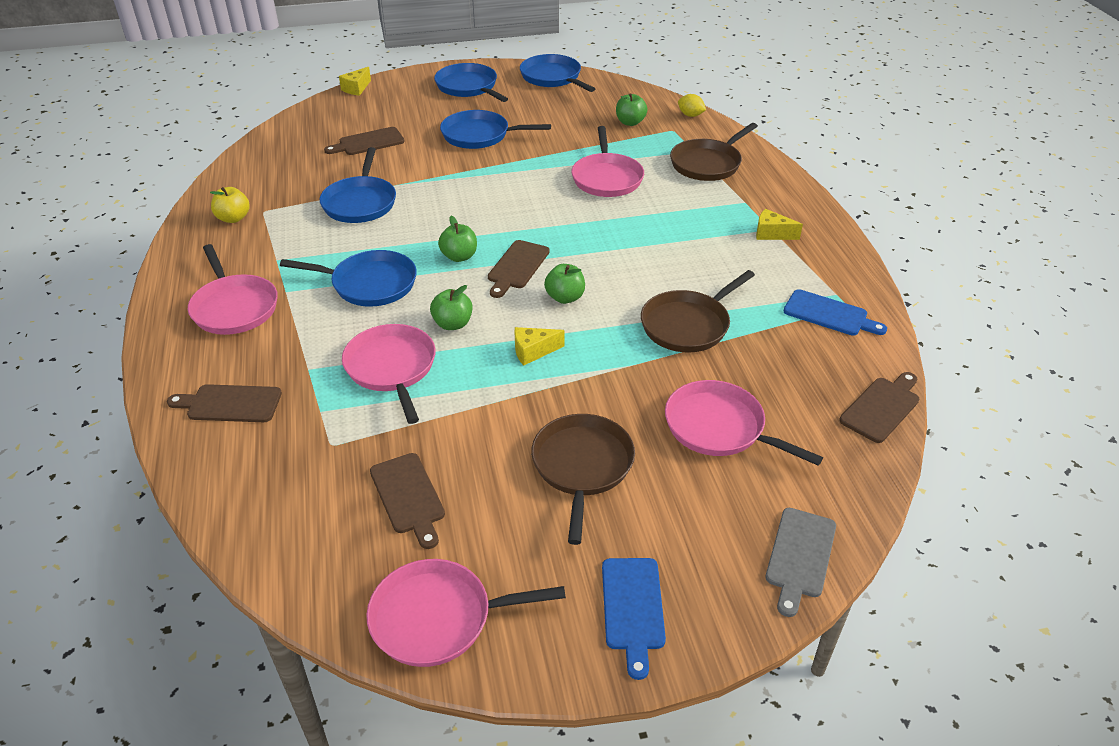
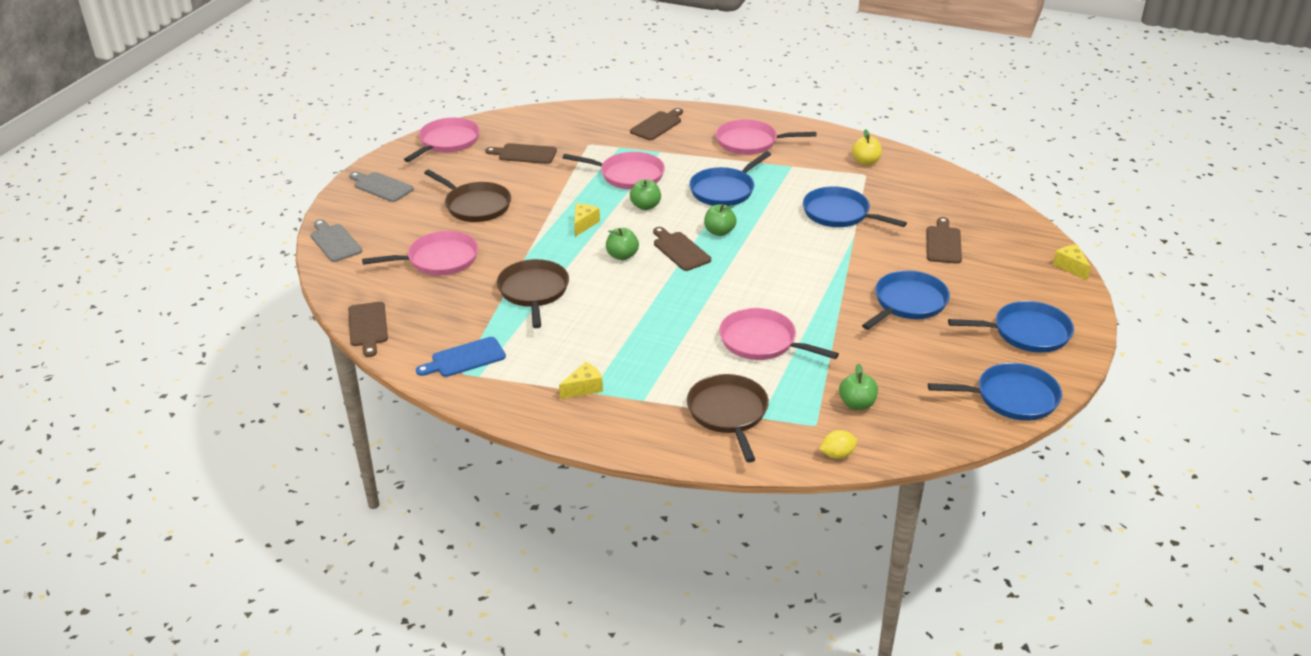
camera: 125 degrees right, 5 degrees down
blue cutting board [602,558,666,680] -> grey cutting board [349,172,414,202]

